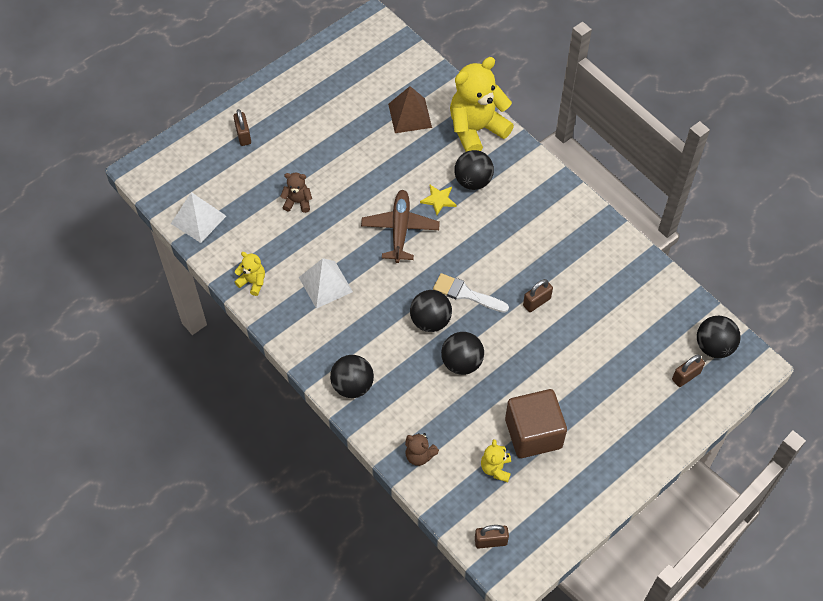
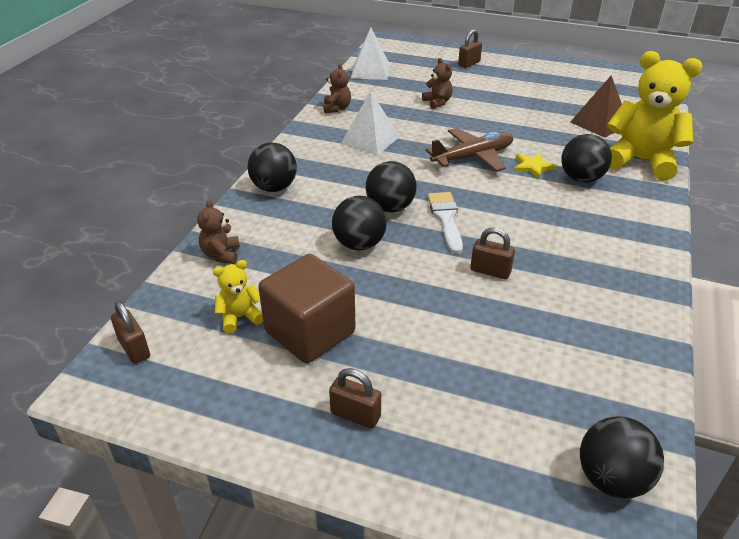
camera: 60 degrees right, 20 degrees down
yellow teddy bear [234,252,265,296] -> brown teddy bear [323,64,351,113]
brown padlock [672,354,705,387] -> brown padlock moved to [329,368,381,429]

